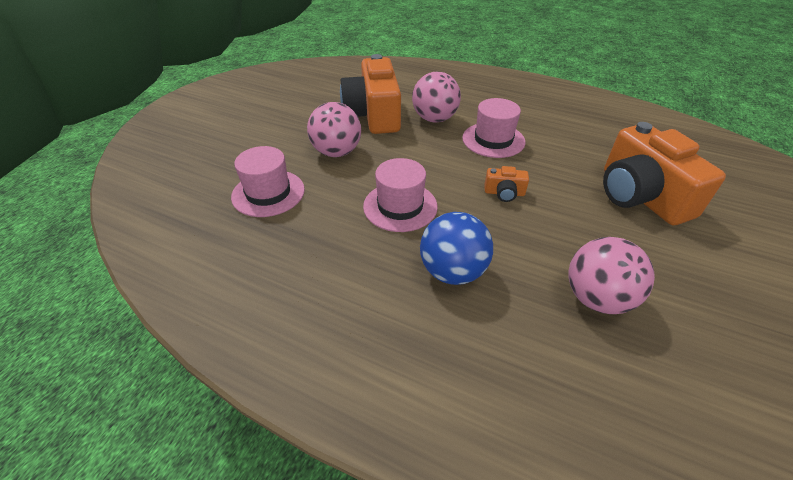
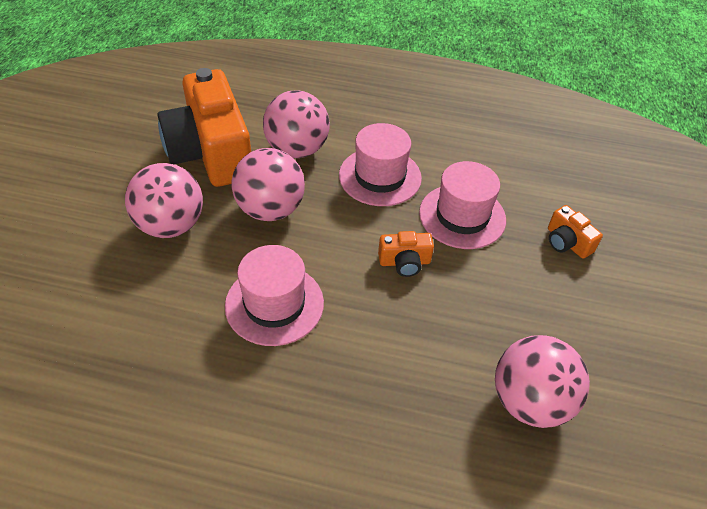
camera: 15 degrees left, 5 degrees up
pink hat [231,146,305,217] -> pink hat moved to [419,161,506,249]
blue ball [420,212,493,285] -> none
orange camera [603,122,726,225] -> orange camera [548,205,603,259], size x0.42
none -> pink ball [232,148,305,221]

